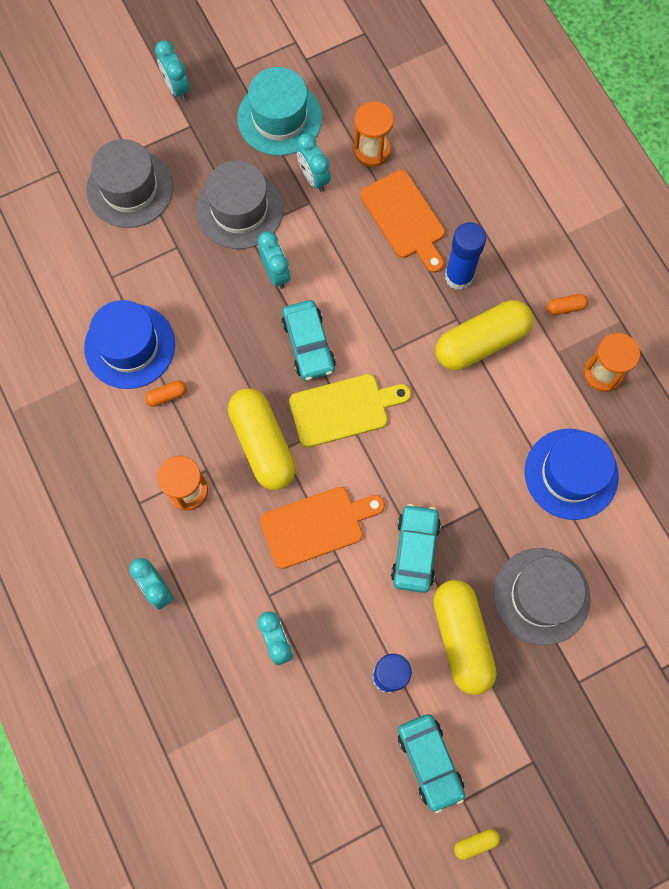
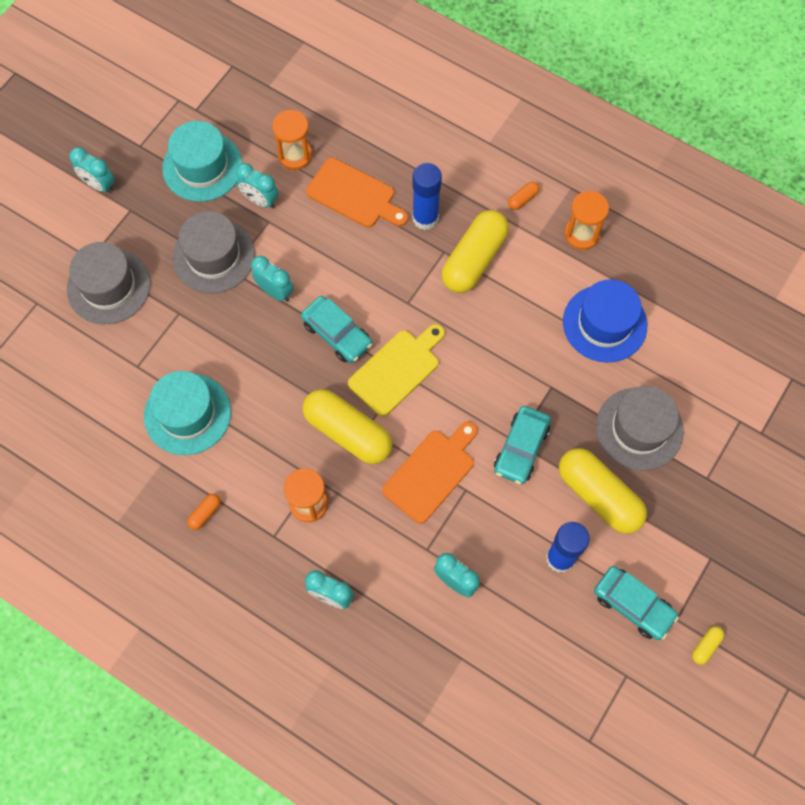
camera: 30 degrees left, 5 degrees down
blue hat [84,300,175,389] -> turquoise hat [144,371,231,455]
orange capsule [145,381,187,407] -> orange capsule moved to [187,494,221,530]
turquoise car [391,504,441,593] -> turquoise car turned 135 degrees counterclockwise [494,406,551,484]

